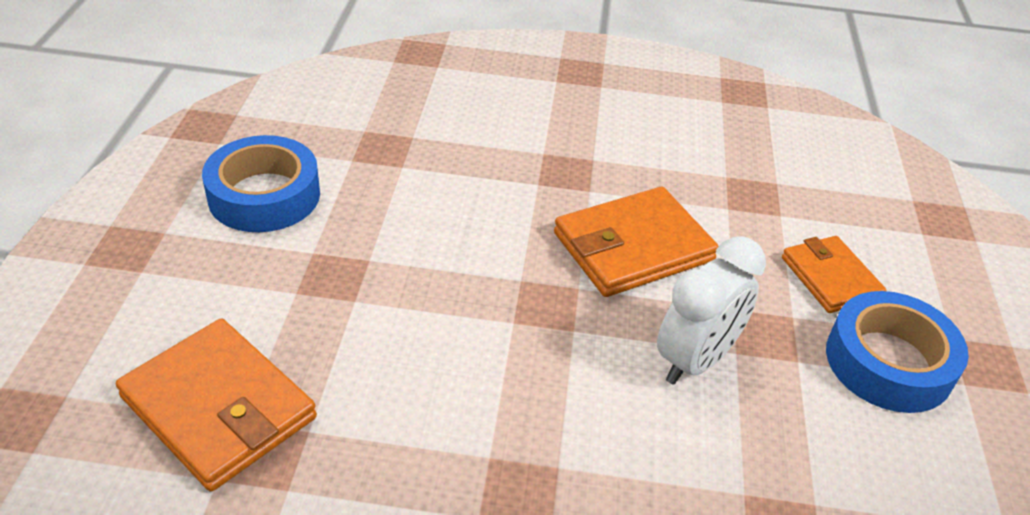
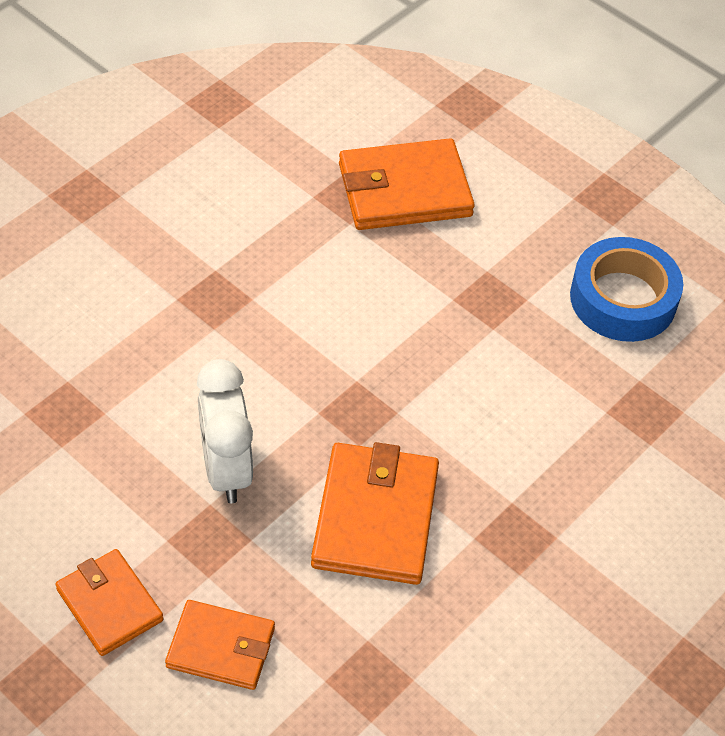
camera: 125 degrees right, 10 degrees up
blue tape [826,291,969,413] -> orange wallet [55,549,164,656]

